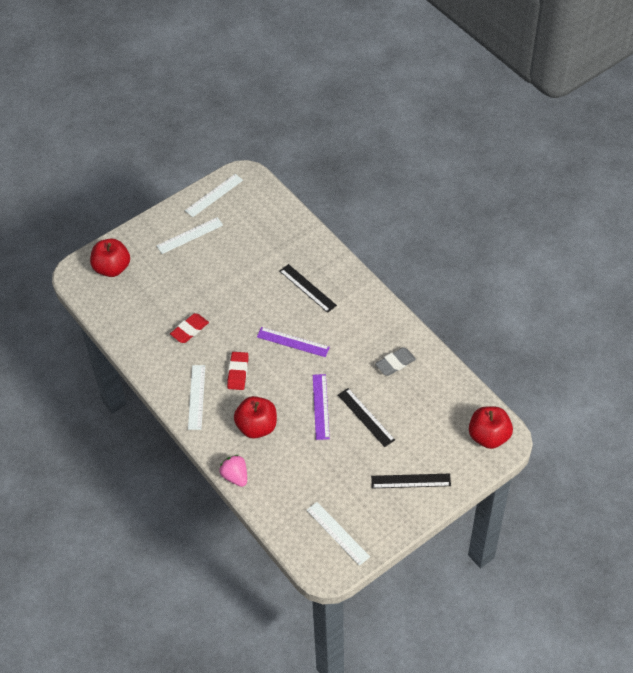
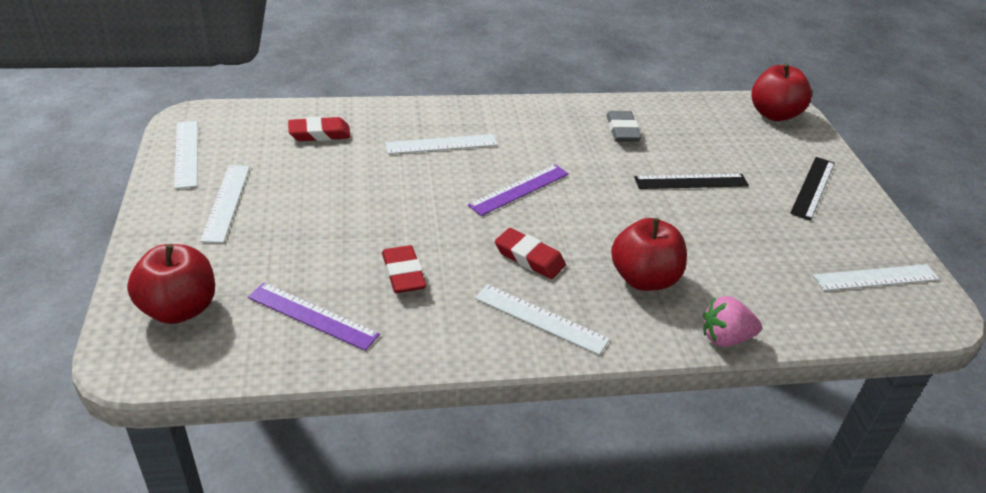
camera: 65 degrees left, 15 degrees down
black ruler [280,264,337,313] -> white ruler [385,134,498,154]
purple ruler [313,374,330,440] -> purple ruler moved to [248,282,380,351]
none -> red eraser [288,117,351,141]

